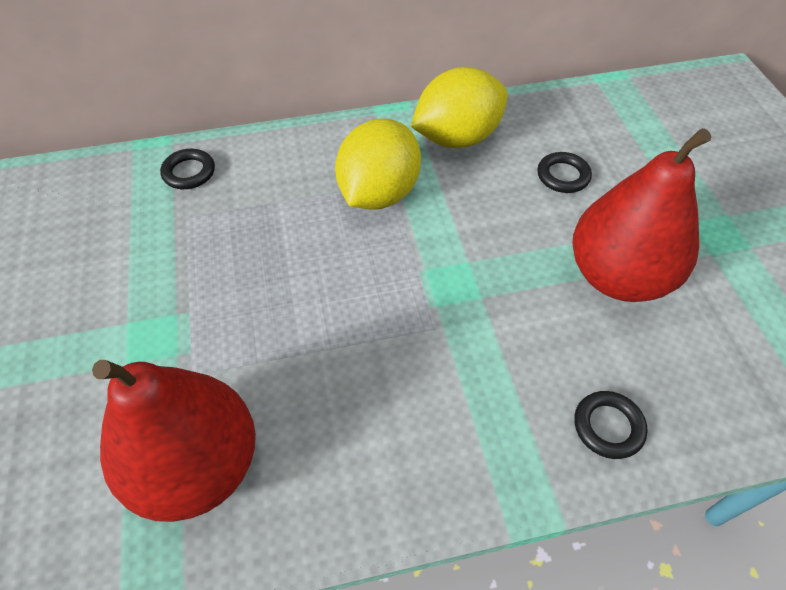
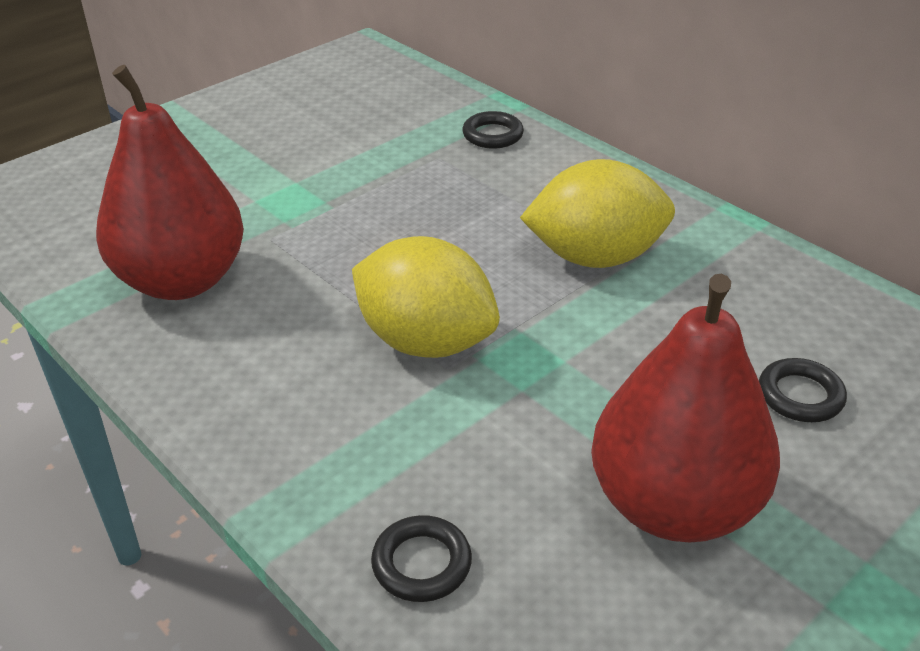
camera: 60 degrees right, 15 degrees down
yellow lemon [411,67,508,148] -> yellow lemon moved to [352,236,500,358]

